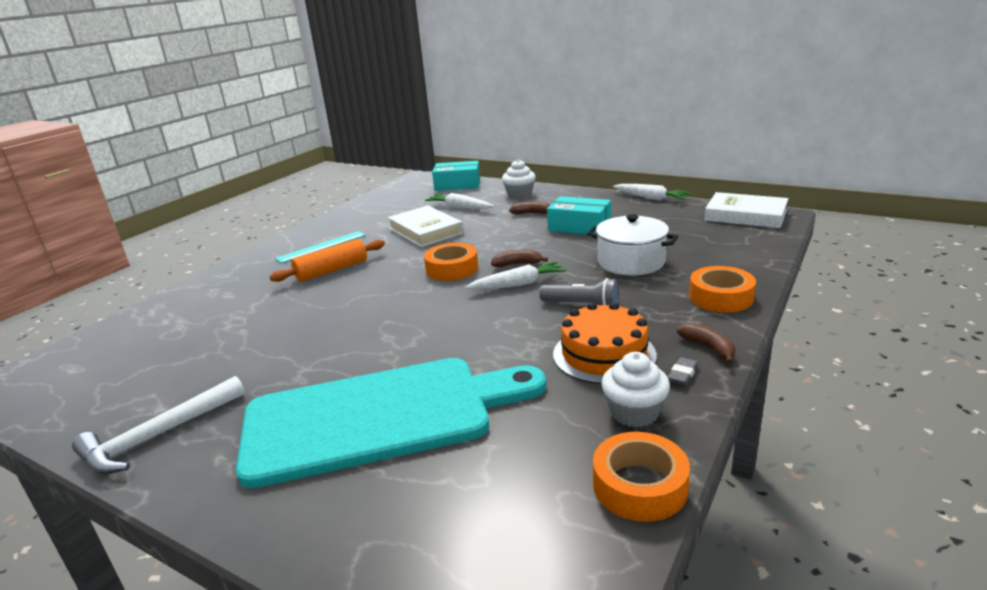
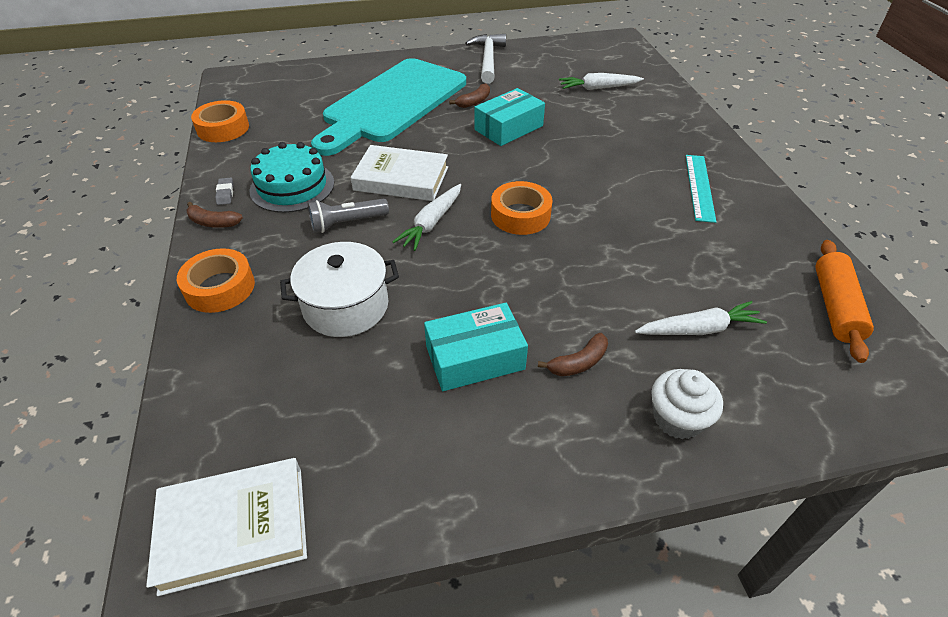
camera: 135 degrees right, 20 degrees up
orange rolling pin [270,239,385,282] -> orange rolling pin moved to [815,240,874,363]
white book [387,206,464,247] -> white book moved to [351,145,448,201]
turquoise box [432,161,480,191] -> turquoise box moved to [475,88,545,146]
brown banana [491,250,548,267] -> brown banana moved to [449,83,490,108]
orange cake [553,302,657,384] -> turquoise cake [249,142,334,213]
white cupcake [601,352,670,427] -> none
white carrot [613,184,691,201] -> white carrot moved to [559,73,644,90]

